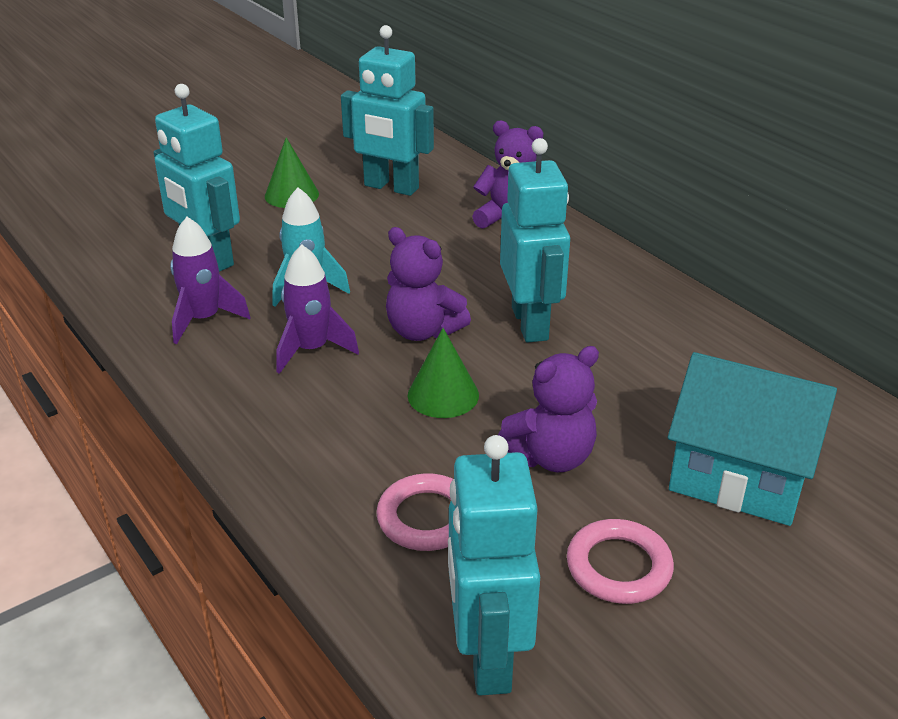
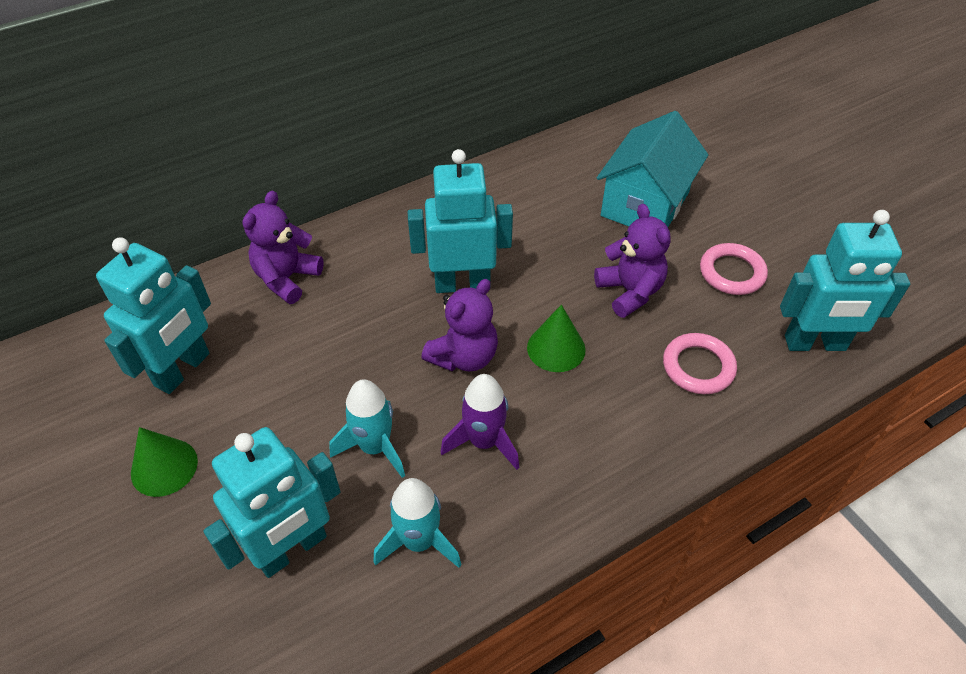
camera: 85 degrees left, 15 degrees up
purple rocket [170,217,251,344] -> turquoise rocket [374,478,462,568]

